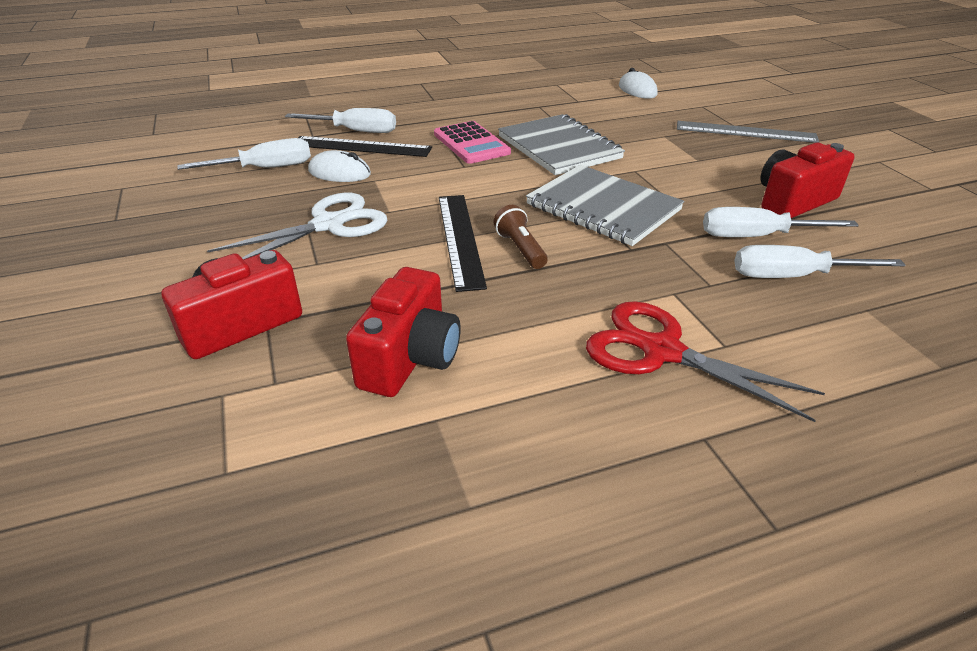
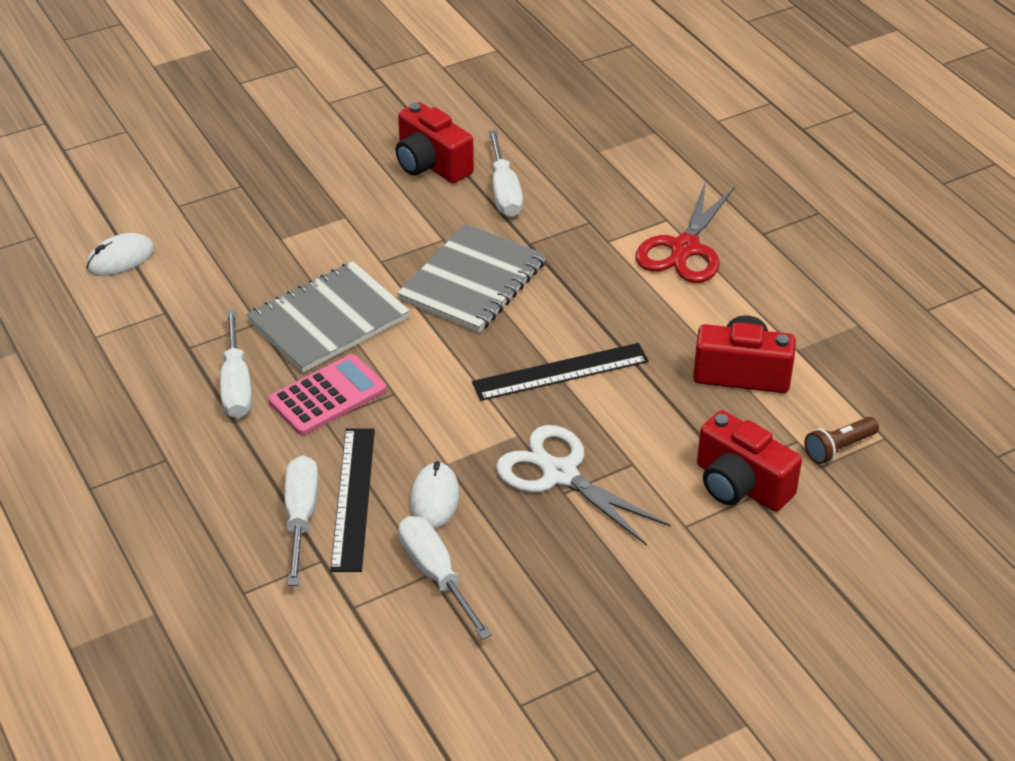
camera: 100 degrees left, 5 degrees up
brown flashlight [493,205,548,269] -> brown flashlight moved to [805,417,879,464]
grey ruler [677,121,819,143] -> none
white screwdriver [734,245,905,278] -> white screwdriver moved to [220,310,252,418]

